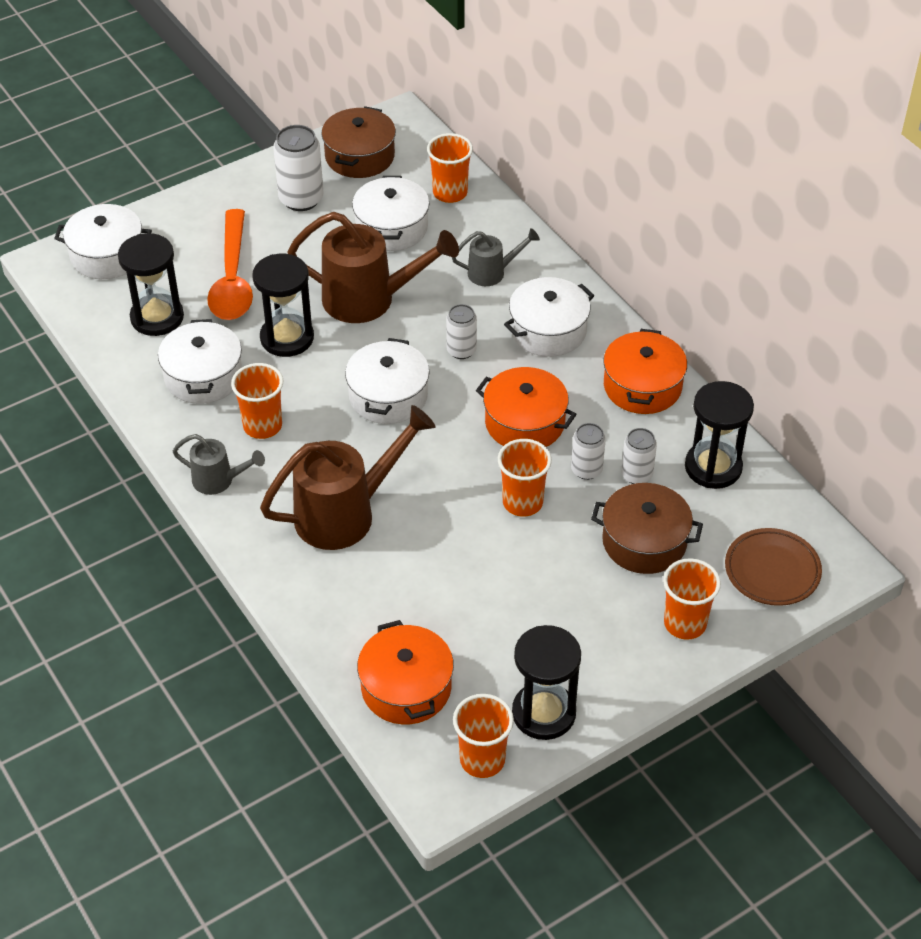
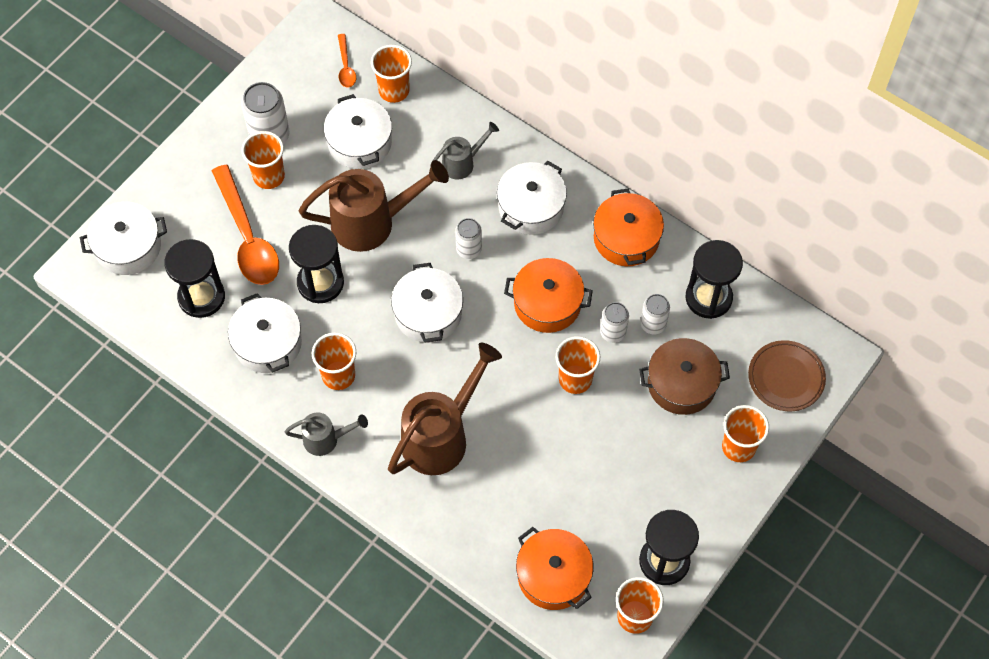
camera: 20 degrees left, 15 degrees up
brown pot [321,106,396,178] -> none
none -> orange cup [241,131,285,189]
none -> orange spoon [338,34,356,87]

